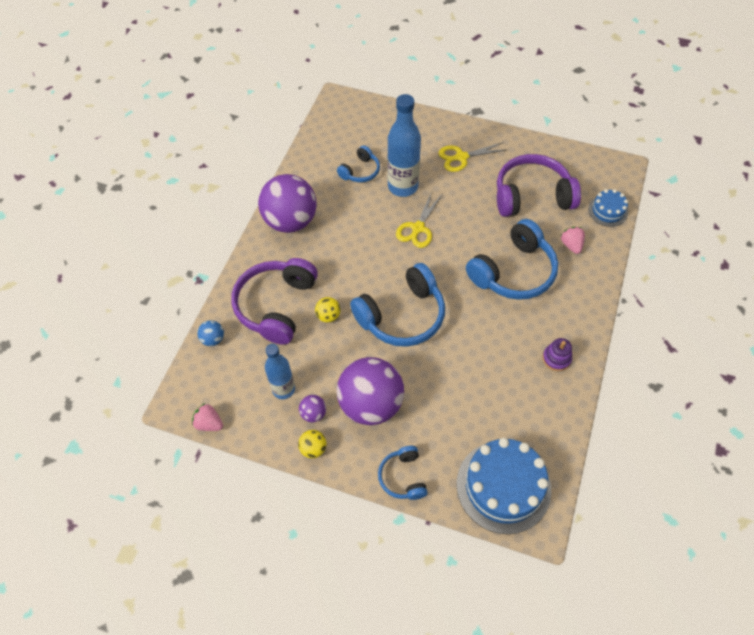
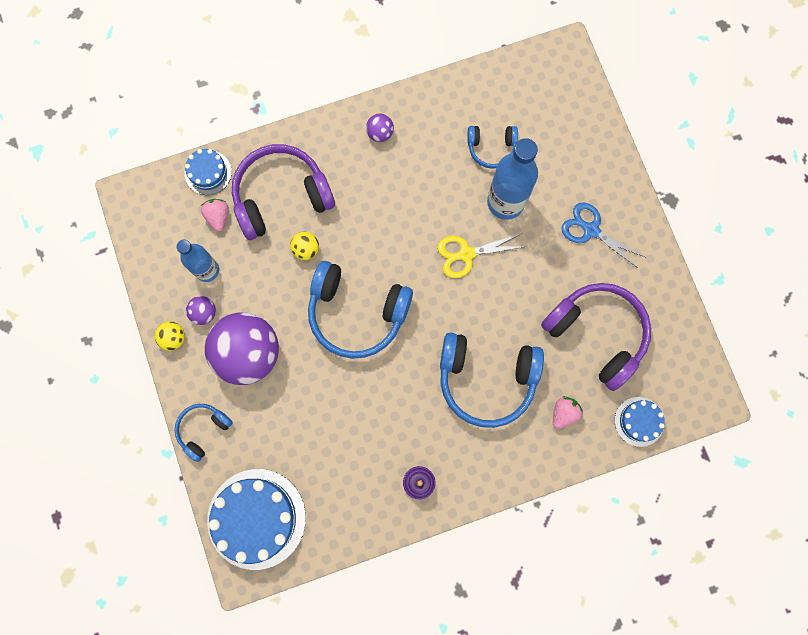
camera: 50 degrees right, 20 degrees up
pink strawberry [192,403,223,431] -> pink strawberry moved to [201,199,229,232]
blue ball [197,320,224,346] -> blue cake [185,149,232,195]
purple ball [258,174,317,233] -> purple ball [366,114,394,142], size x0.41
yellow scissors [439,142,508,172] -> blue scissors [561,202,645,269]

